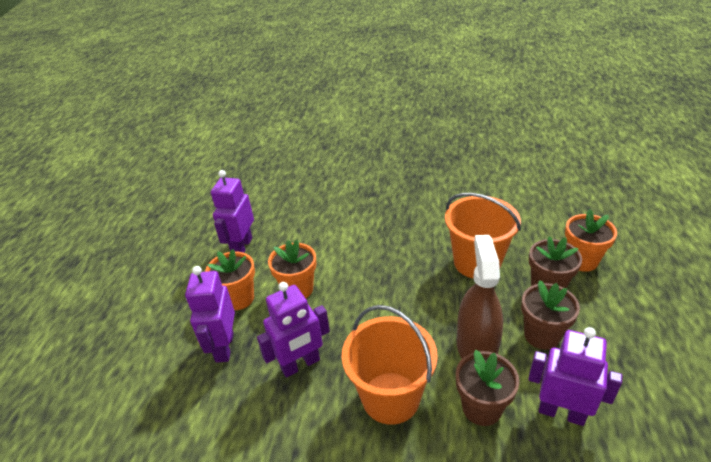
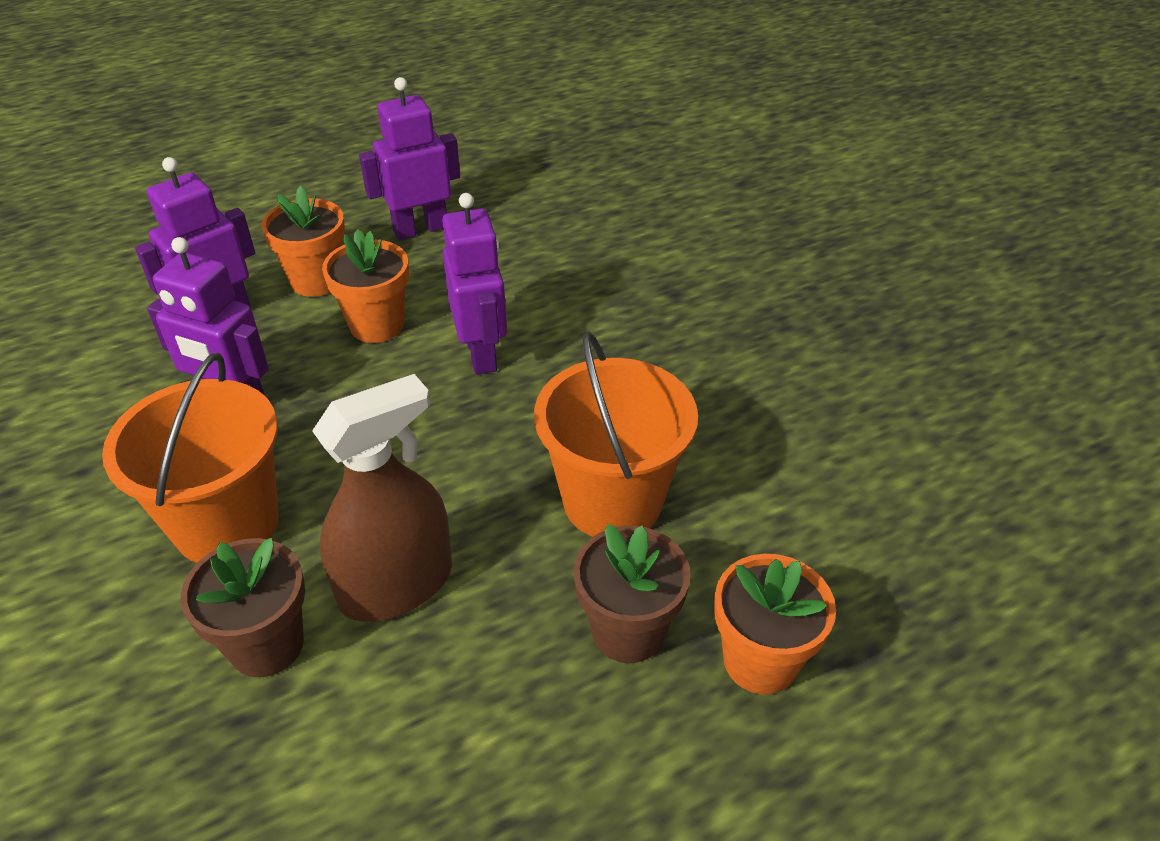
camera: 50 degrees right, 5 degrees up
brown flower pot [521,280,580,350] -> none
purple robot [528,327,622,426] -> purple robot moved to [442,193,507,375]

